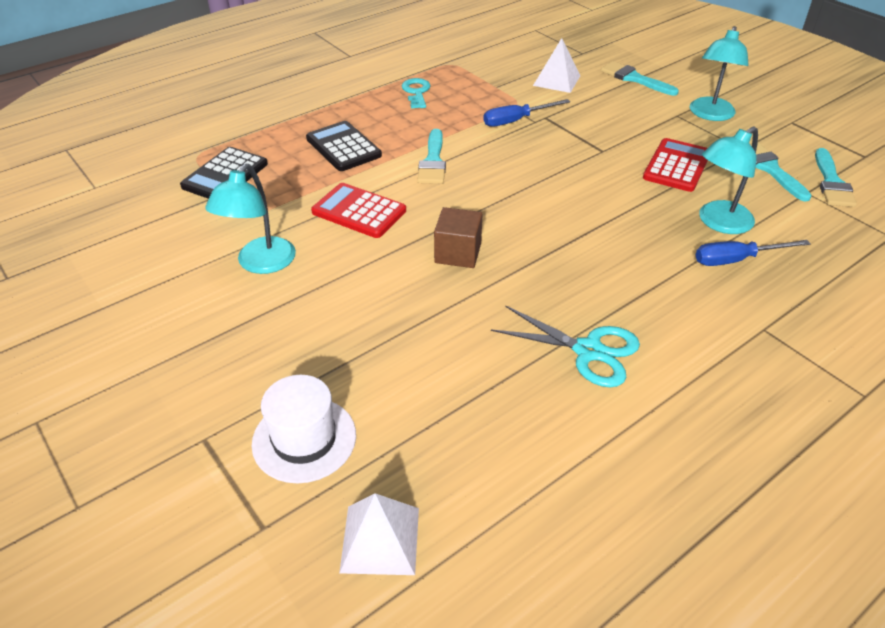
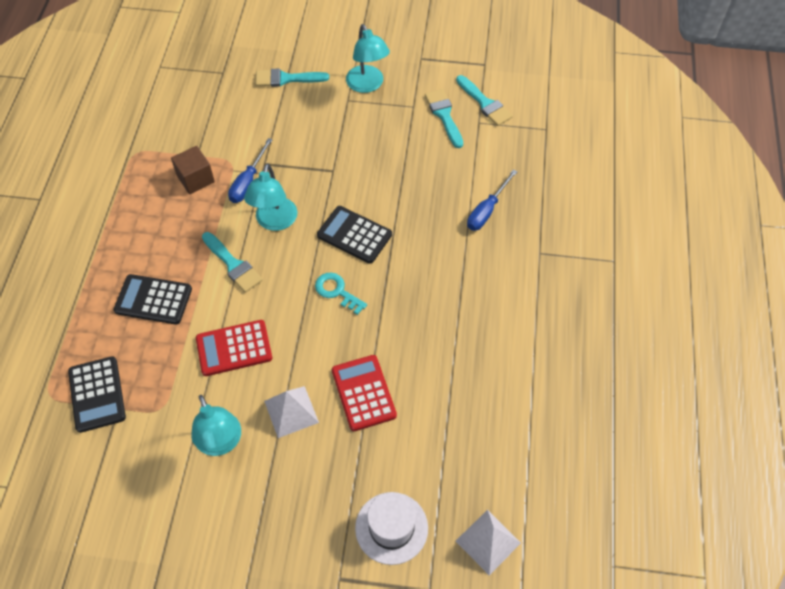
camera: 45 degrees left, 15 degrees up
turquoise key [402,78,431,108] -> turquoise key moved to [315,272,367,315]
brown cube [434,207,483,268] -> brown cube moved to [171,146,215,194]
turquoise scissors [491,305,640,387] -> none
white pyramid [533,38,580,93] -> white pyramid moved to [264,386,319,438]
red calculator [643,138,708,192] -> red calculator moved to [332,355,397,431]
turquoise lamp [699,127,758,234] -> turquoise lamp moved to [244,163,297,231]
turquoise brush [750,143,812,202] -> turquoise brush turned 45 degrees clockwise [425,89,463,148]
none -> black calculator [317,206,392,264]

